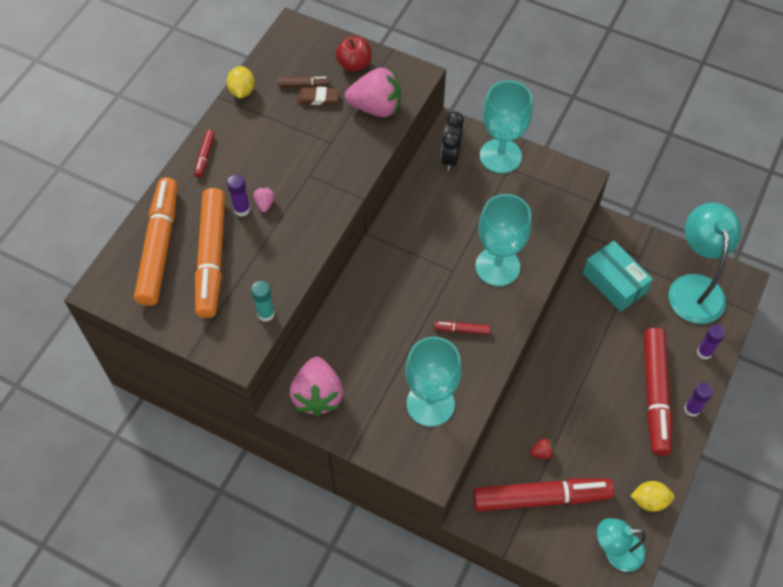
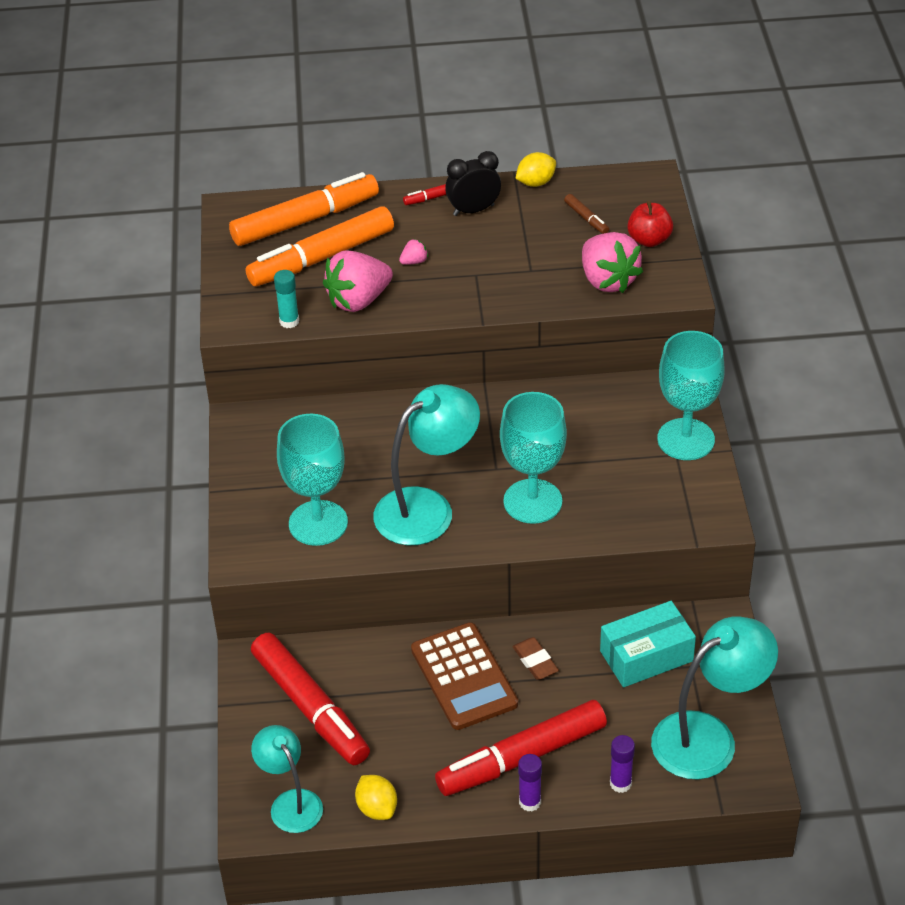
camera: 60 degrees right, 15 degrees down
purple glue stick [227,174,250,216] -> none
pink strawberry [290,357,343,416] -> pink strawberry moved to [323,250,393,312]
brown eraser [298,87,339,105] -> brown eraser moved to [512,637,559,680]
red marker [434,322,490,334] -> turquoise lamp [373,384,480,545]
black clock [441,112,464,171] -> black clock moved to [445,151,501,216]
red strawberry [530,438,555,460] -> none
turquoise box [583,241,653,312] -> turquoise box turned 45 degrees clockwise [600,601,696,687]
none -> brown calculator [411,622,518,730]

